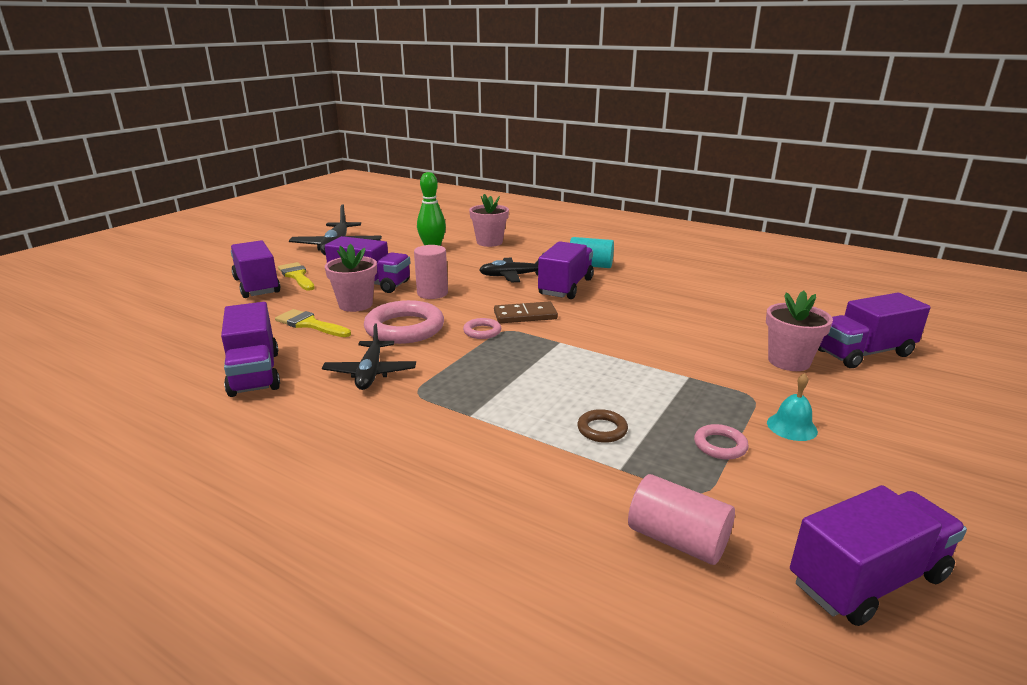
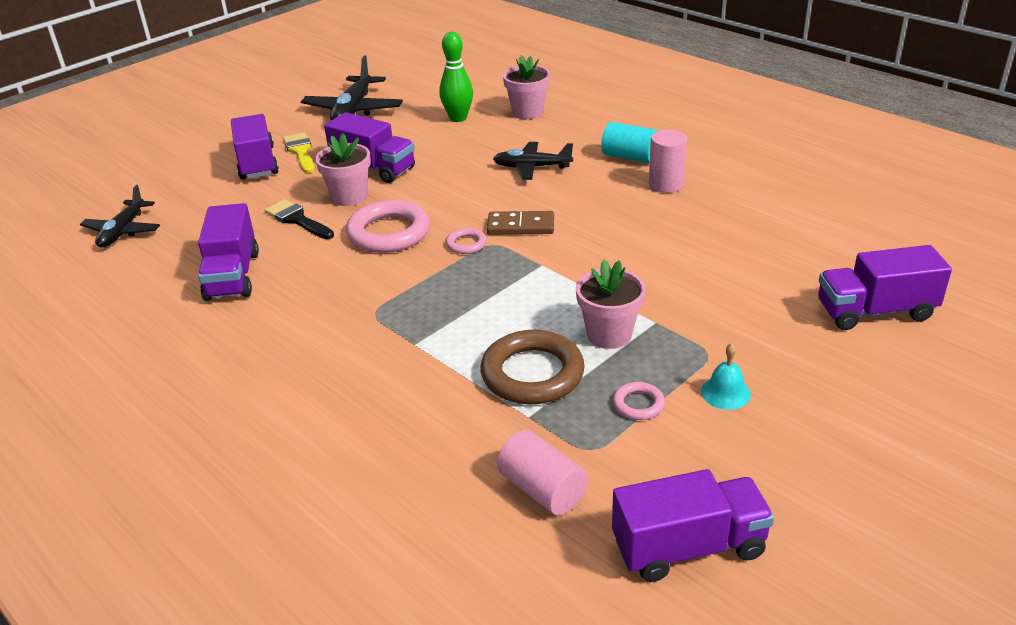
camera: 15 degrees right, 10 degrees up
yellow brush [275,309,351,337] -> black brush [265,199,334,239]
black plane [322,324,416,390] -> black plane moved to [80,185,160,248]
pink cylinder [414,245,448,299] -> pink cylinder moved to [649,130,687,193]
purple truck [538,241,594,299] -> none
brown ring [577,409,628,443] -> brown ring [481,330,585,404], size x2.09
pink flower pot [766,291,833,371] -> pink flower pot moved to [576,260,645,349]

